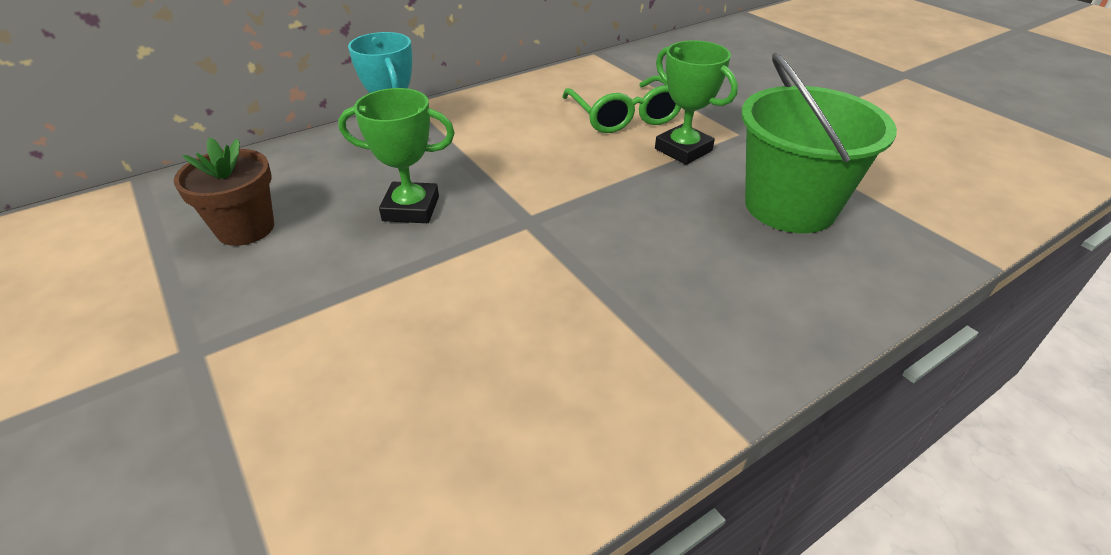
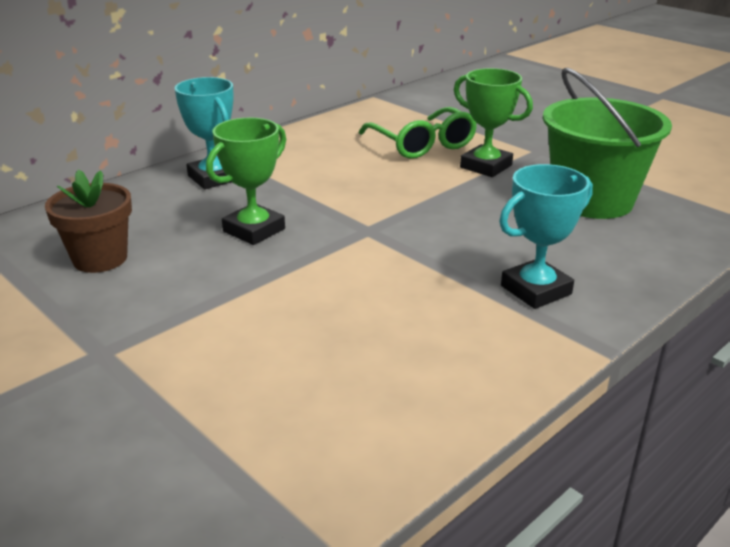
camera: 10 degrees left, 10 degrees down
green trophy [338,88,455,223] -> green trophy turned 45 degrees counterclockwise [206,117,286,245]
none -> turquoise trophy [499,164,593,309]

